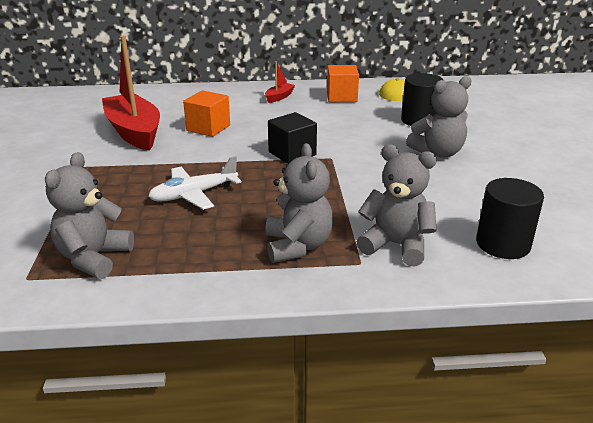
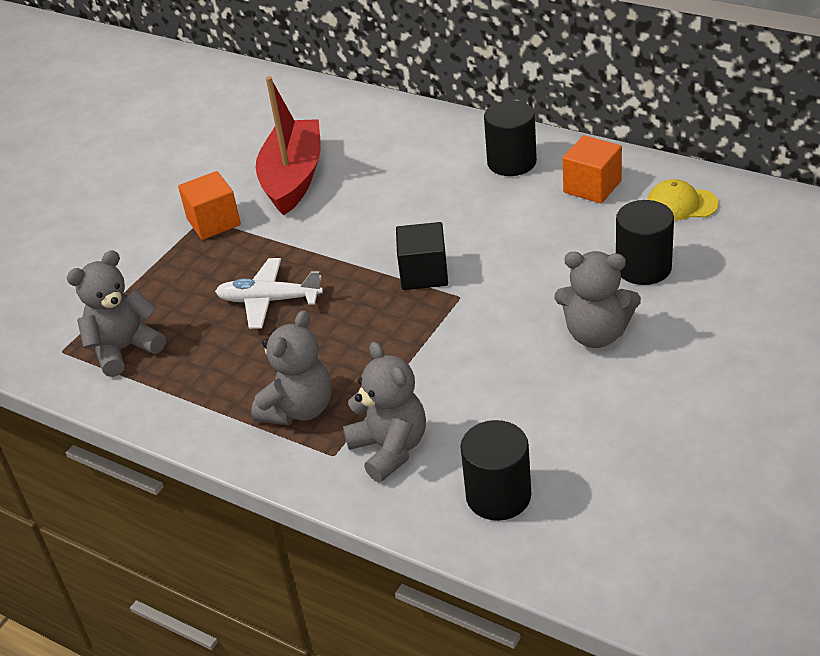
camera: 40 degrees right, 10 degrees up
orange cube [183,90,230,137] -> orange cube moved to [178,171,241,240]
red boat [265,61,295,103] -> black cylinder [484,100,537,176]

